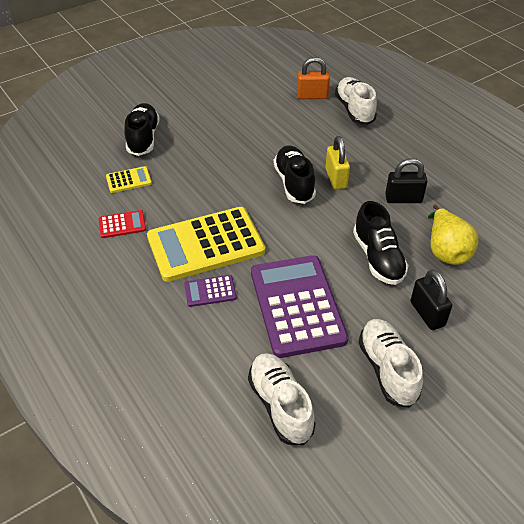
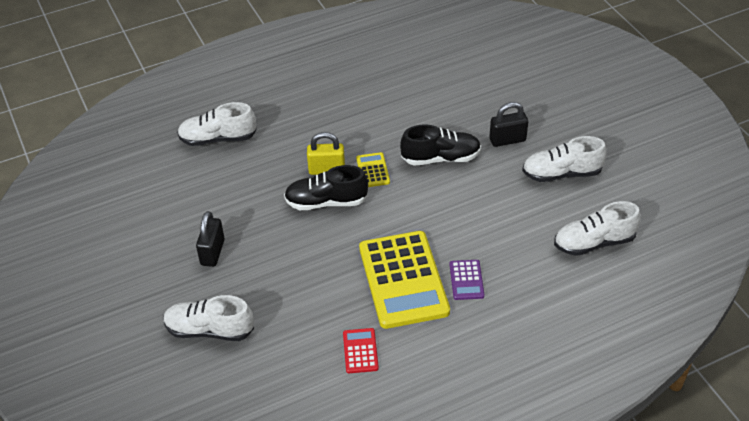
camera: 80 degrees left, 0 degrees up
yellow calculator [106,166,152,193] -> yellow calculator moved to [356,152,390,187]
black shoe [125,103,160,156] -> white shoe [163,295,254,341]
purple calculator [251,255,349,358] -> none
orange padlock [297,57,330,99] -> none
black padlock [385,158,427,203] -> black padlock moved to [196,211,225,267]
yellow pear [428,205,479,265] -> none

